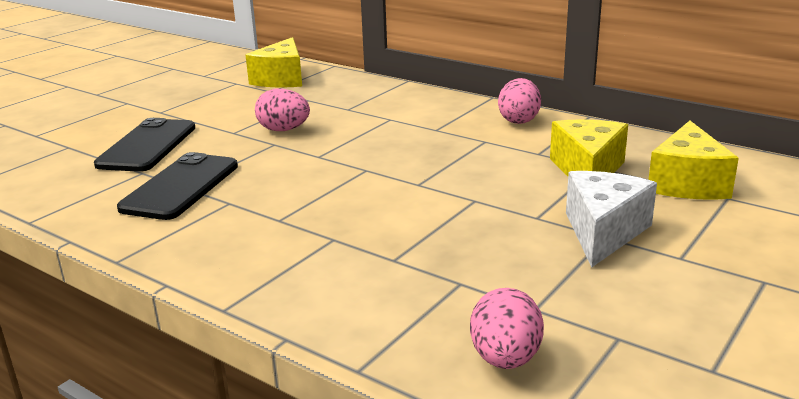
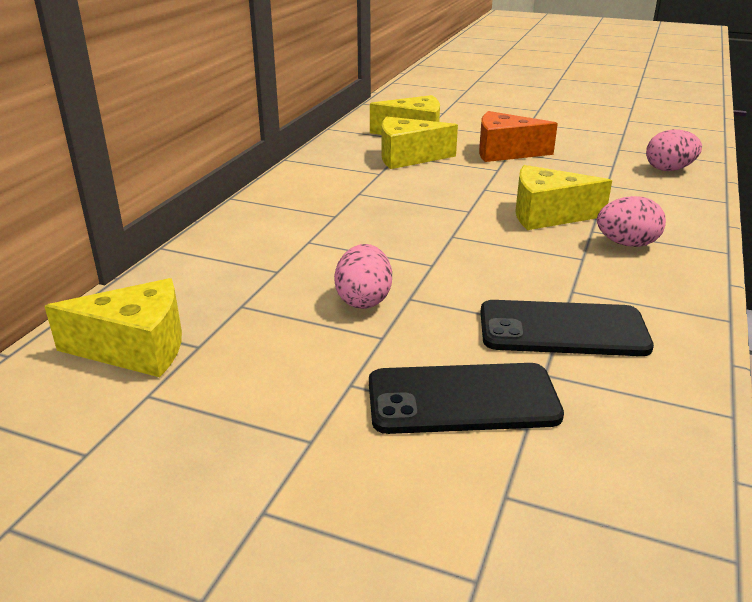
camera: 105 degrees left, 5 degrees up
pink egg [498,78,541,124] -> pink egg moved to [597,196,666,247]
white cheese [566,171,657,268] -> orange cheese [479,111,558,162]
none -> yellow cheese [515,165,612,230]

